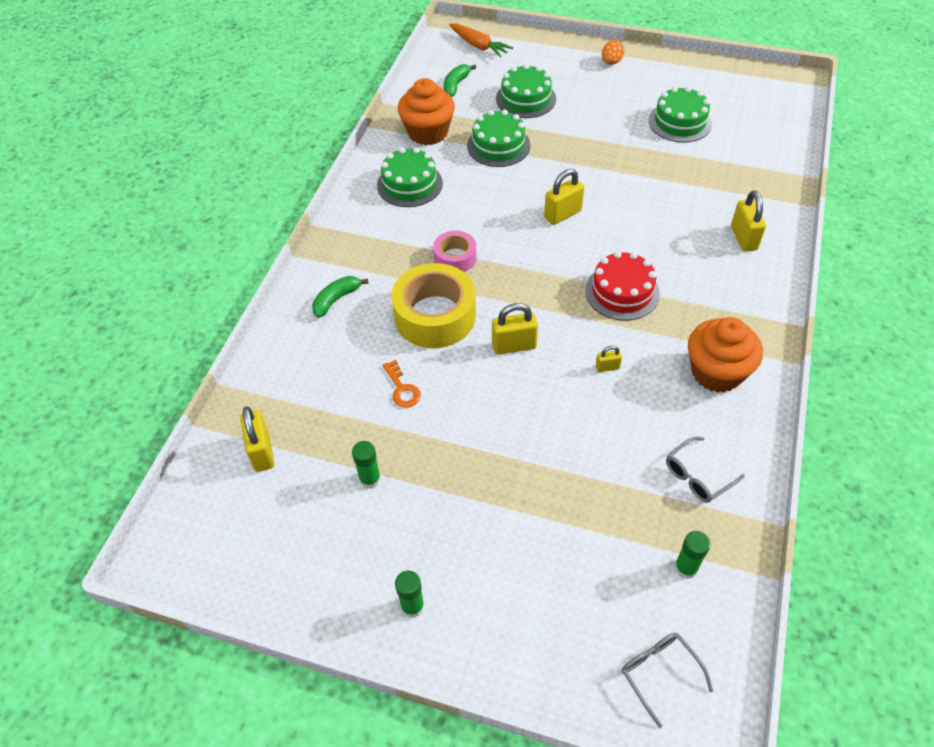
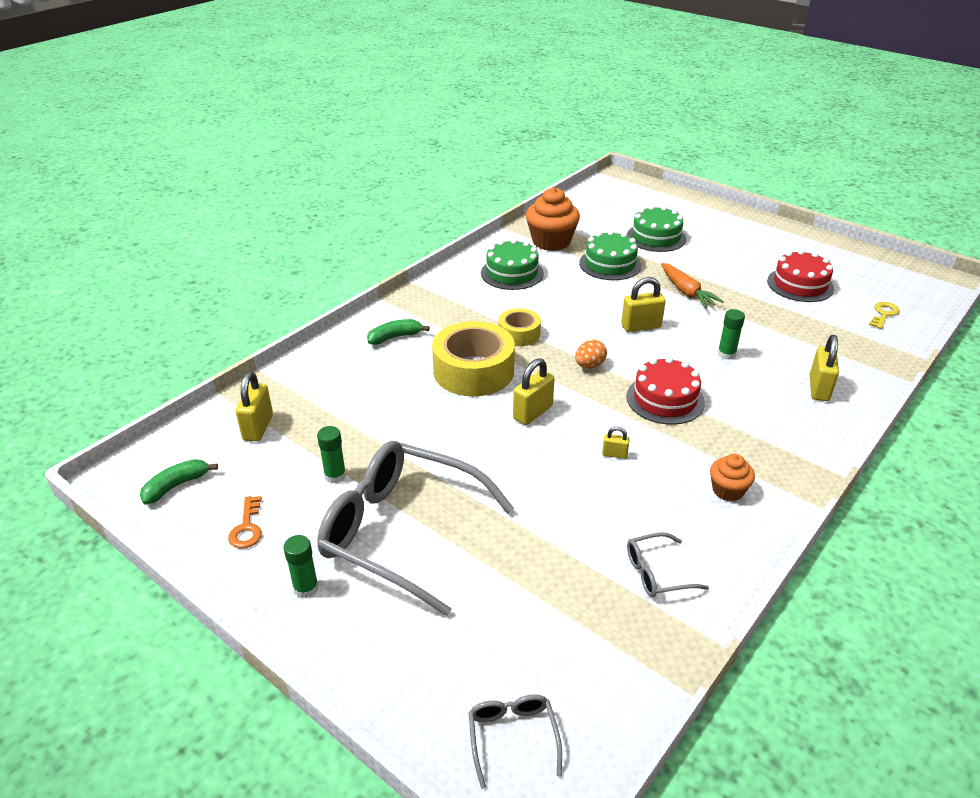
camera: 20 degrees right, 15 degrees down
orange key [383,360,421,408] -> orange key moved to [228,496,262,548]
pink tape [433,231,477,272] -> yellow tape [498,308,541,346]
green banana [444,64,476,97] -> green banana moved to [140,459,218,505]
orange carrot [449,23,513,58] -> orange carrot moved to [661,263,724,308]
yellow padlock [492,303,538,355] -> yellow padlock turned 60 degrees counterclockwise [513,358,554,425]
orange egg [602,40,625,65] -> orange egg moved to [575,340,607,368]
green cake [649,86,712,142] -> red cake [767,250,834,302]
green glue stick [675,531,711,579] -> green glue stick moved to [718,309,745,360]
orange cupcake [688,317,763,393] -> orange cupcake [710,454,755,501], size x0.55
none -> grey glasses [317,441,514,616]
none -> yellow key [869,302,900,329]

